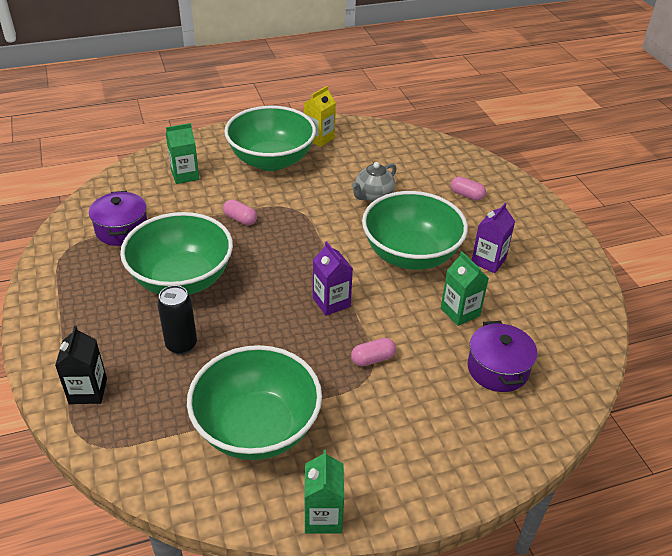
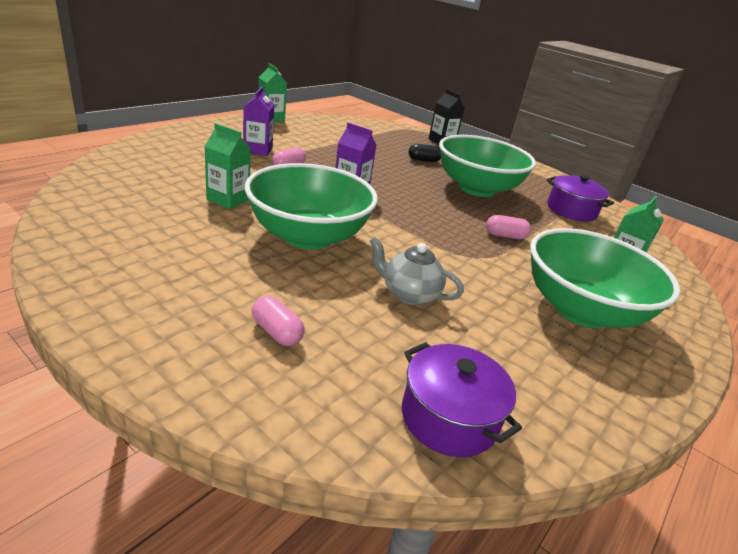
camera: 145 degrees right, 10 degrees down
black can [157,285,197,354] -> black capsule [409,144,441,162]
green bowl [187,345,322,460] -> none
yellow carton [304,86,336,147] -> none
grey teapot [351,162,396,202] -> grey teapot turned 75 degrees counterclockwise [370,237,464,305]
pink capsule [451,176,486,201] -> pink capsule turned 45 degrees clockwise [252,296,305,346]
purple pot [467,321,537,392] -> purple pot moved to [402,342,522,457]
purple carton [472,203,515,273] -> purple carton moved to [243,87,274,156]

